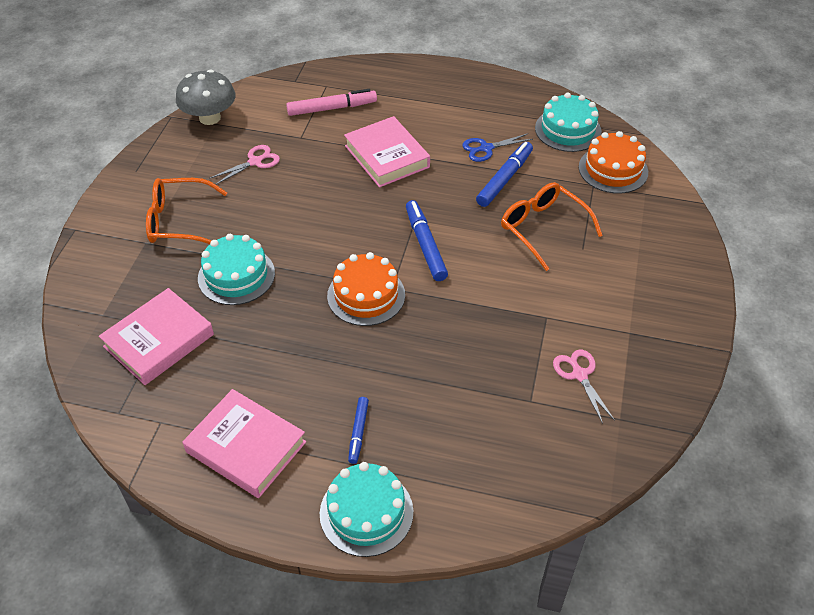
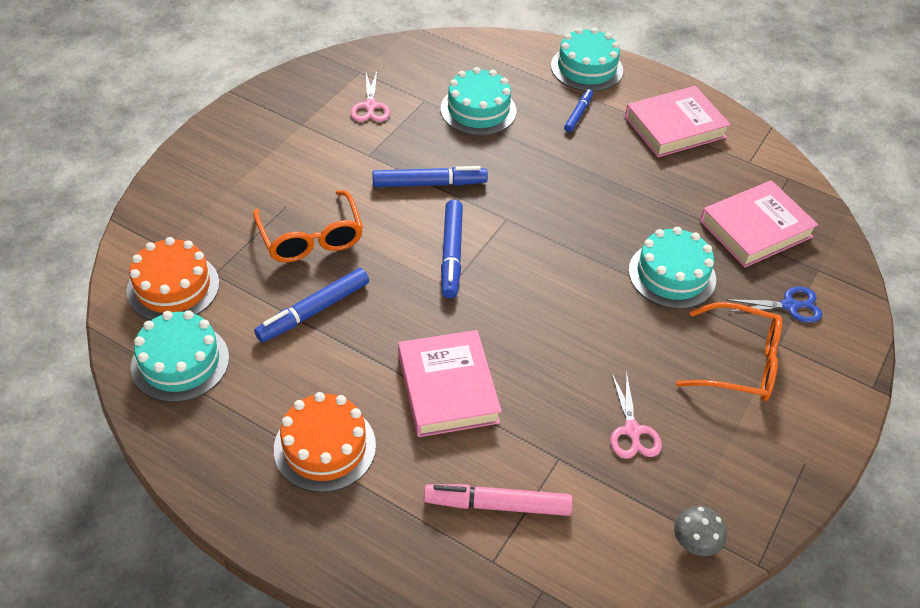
camera: 165 degrees left, 0 degrees up
grey mushroom [176,70,236,125] -> grey mushroom [674,506,727,556], size x0.54
pink book [183,389,306,498] -> pink book turned 75 degrees counterclockwise [625,86,731,157]
pink scissors [209,145,280,184] -> pink scissors turned 75 degrees counterclockwise [611,371,662,459]
orange cake [327,252,405,326] -> orange cake moved to [274,392,376,493]
blue scissors [462,134,533,162] -> blue scissors moved to [726,287,822,323]
none -> blue marker [372,166,488,187]
none -> turquoise cake [441,67,516,136]

